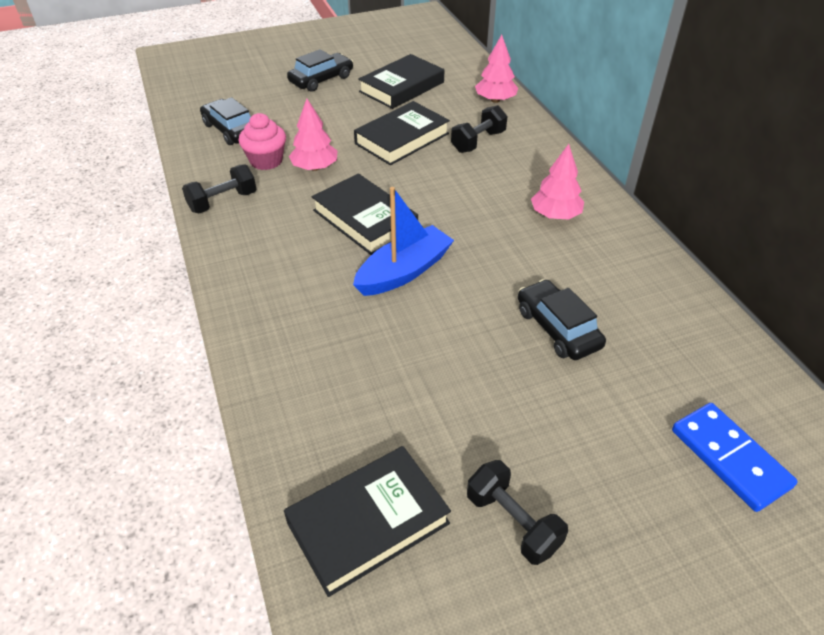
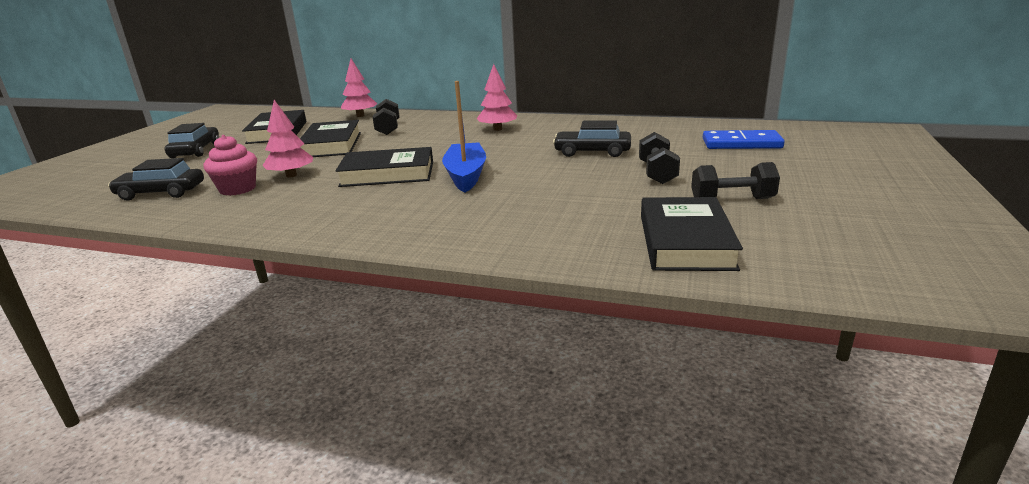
camera: 50 degrees left, 20 degrees down
black dumbbell [182,164,256,214] -> black dumbbell moved to [639,132,680,184]

